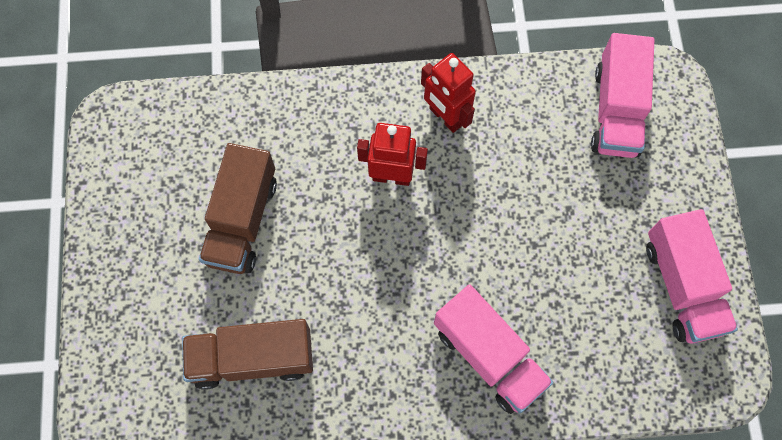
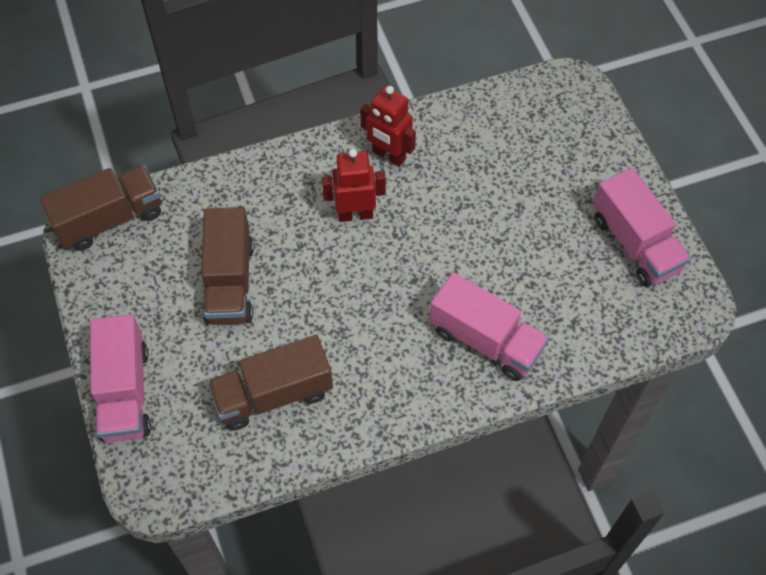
camera: 15 degrees left, 10 degrees down
pink truck [591,33,654,158] -> pink truck moved to [90,314,151,442]
none -> brown truck [40,165,161,251]

